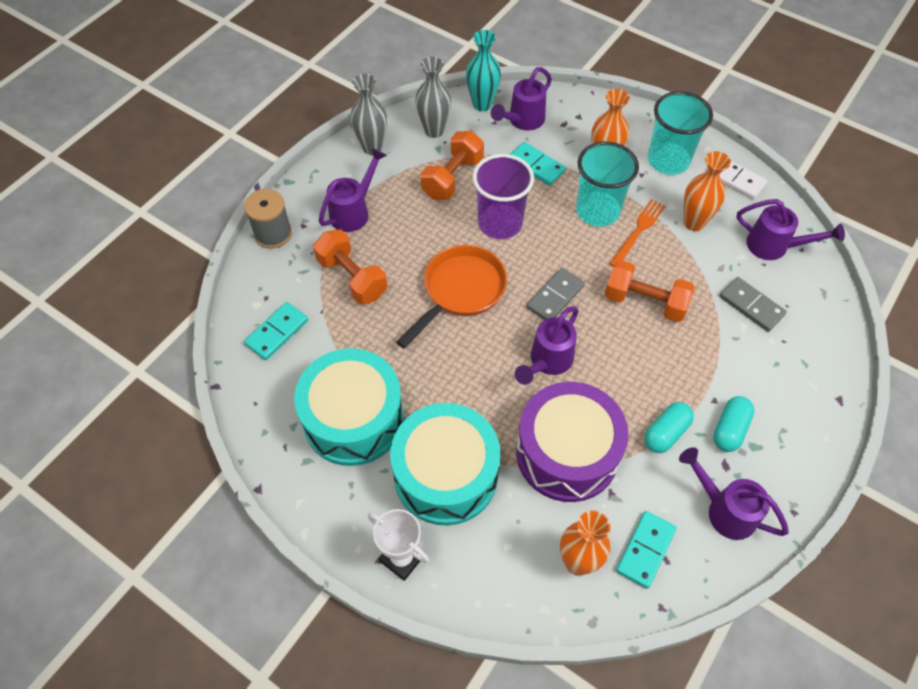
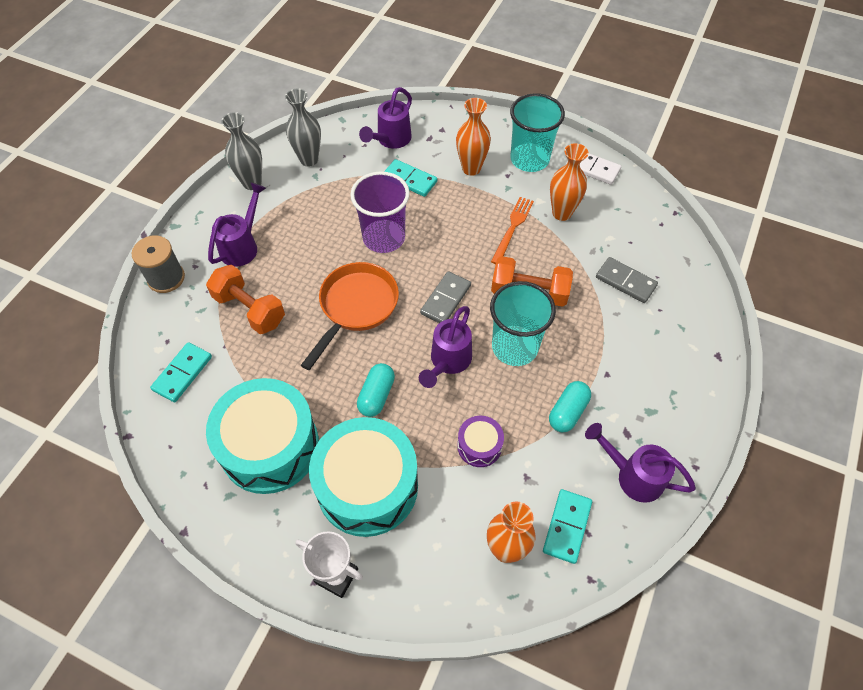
camera: 10 degrees left, 0 degrees up
orange dumbbell [421,131,484,200] -> none
turquoise vase [466,30,501,111] -> none
purple drum [516,382,629,502] -> purple drum [457,416,504,467], size x0.46
turquoise cup [576,142,639,227] -> turquoise cup moved to [490,281,556,366]
turquoise capsule [713,396,755,452] -> turquoise capsule moved to [357,363,395,417]
purple watering can [737,199,845,260] -> none

